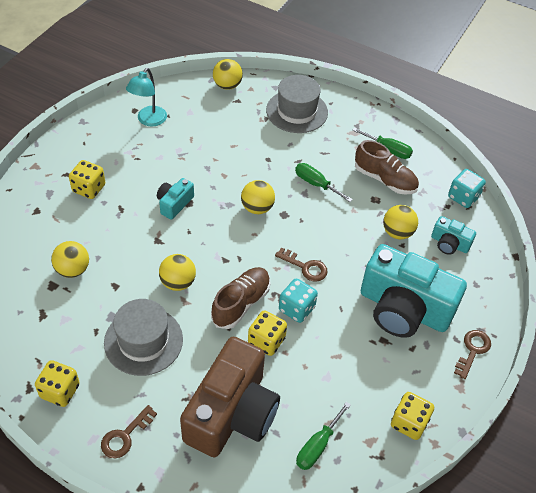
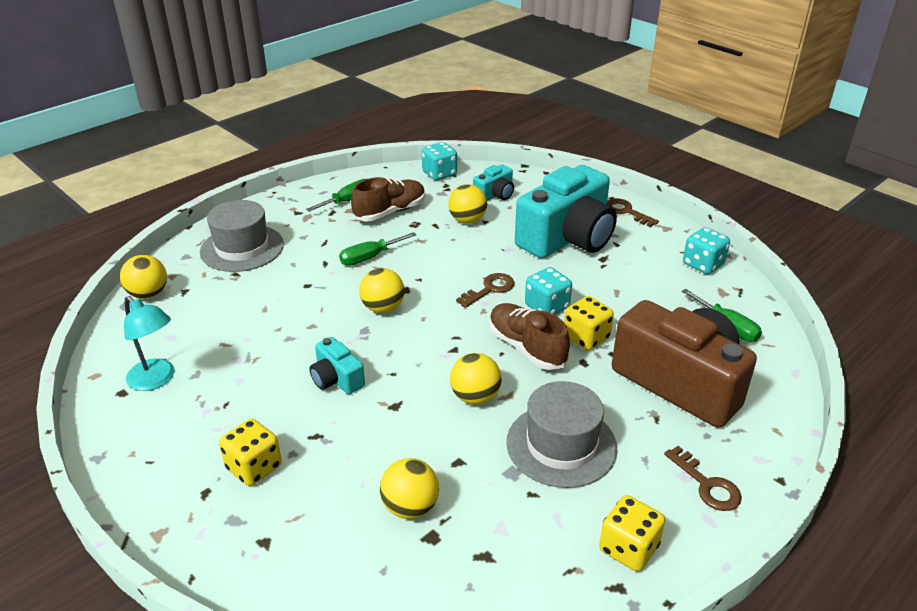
camera: 70 degrees left, 15 degrees down
yellow dice [391,392,434,440] -> turquoise dice [683,227,730,274]

